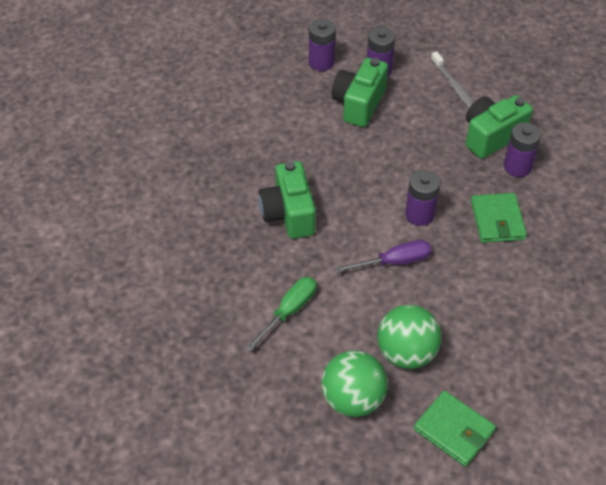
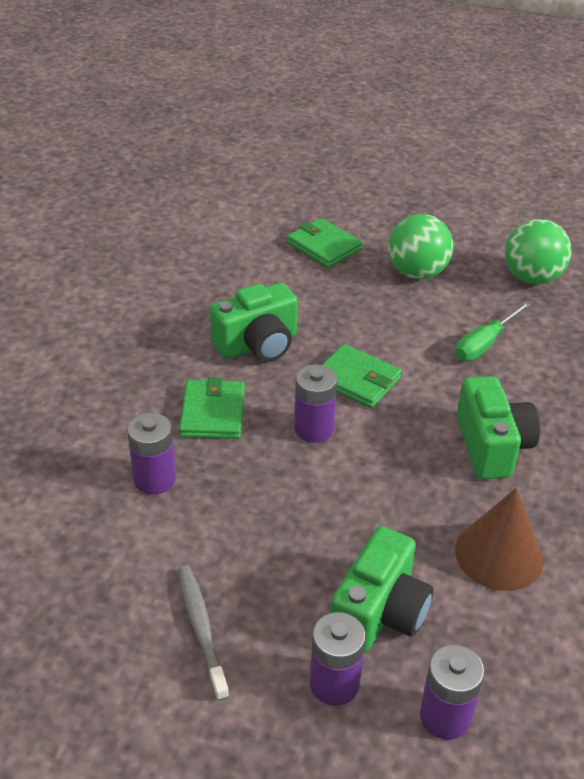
camera: 175 degrees left, 10 degrees down
purple screwdriver [335,240,431,273] -> green wallet [322,344,402,408]
green ball [377,305,442,369] -> green ball moved to [505,219,572,284]
green camera [466,95,533,159] -> green camera moved to [210,283,298,362]
none -> brown cone [455,488,543,591]

